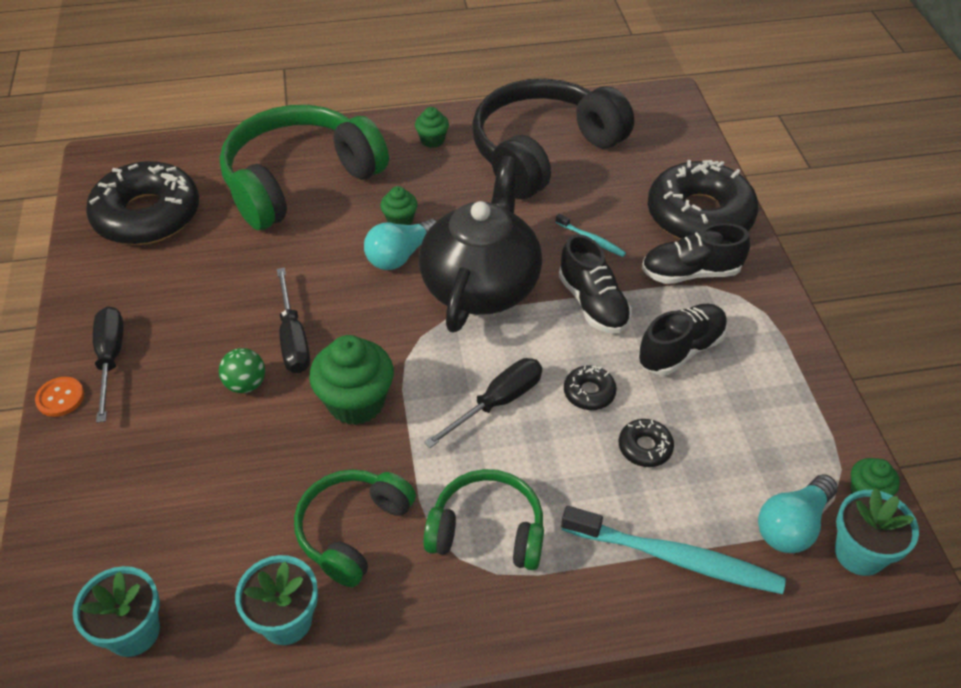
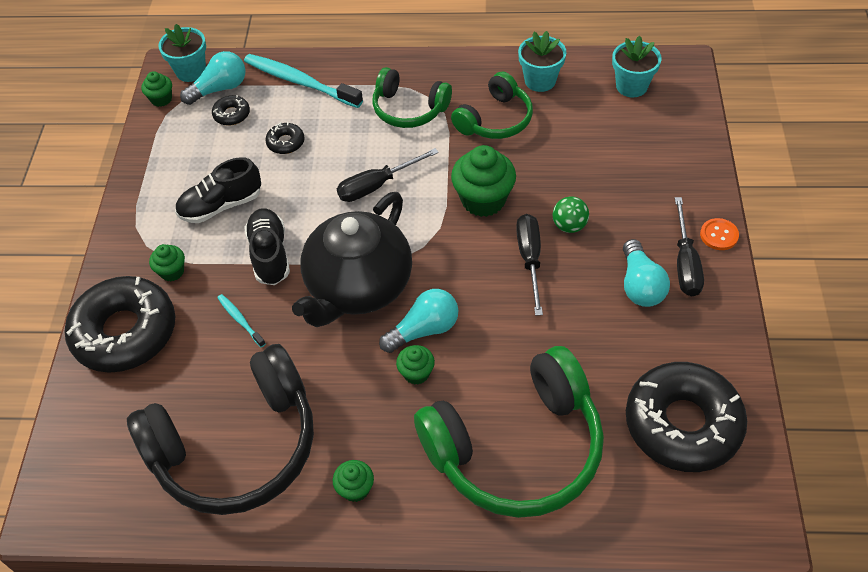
camera: 165 degrees left, 5 degrees up
black donut [564,365,617,410] -> black donut moved to [212,95,250,126]
black shoe [642,223,750,284] -> green cupcake [149,244,185,281]
none -> turquoise light bulb [623,239,670,307]

